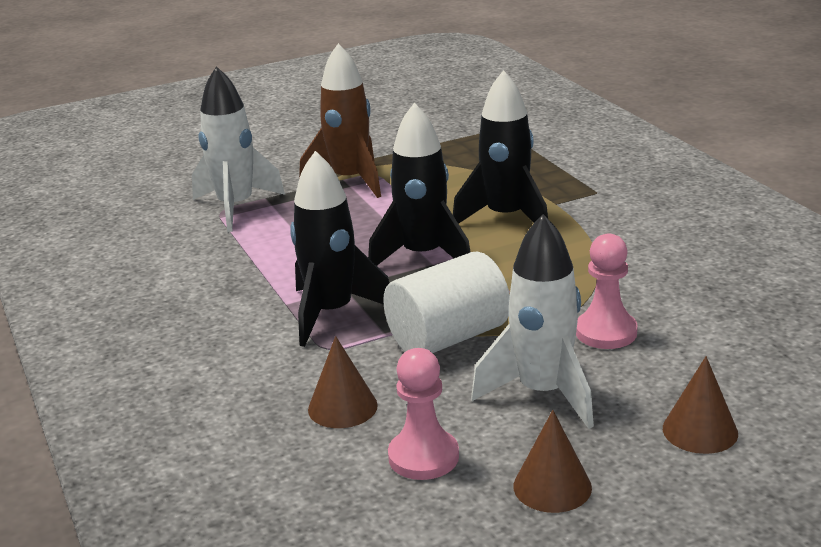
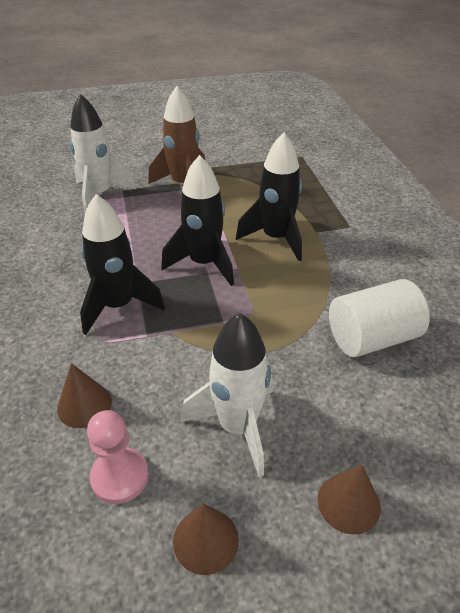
camera: 10 degrees right, 15 degrees up
white cylinder [383,252,510,353] -> white cylinder moved to [329,279,430,357]
pink pawn [576,233,638,349] -> none

